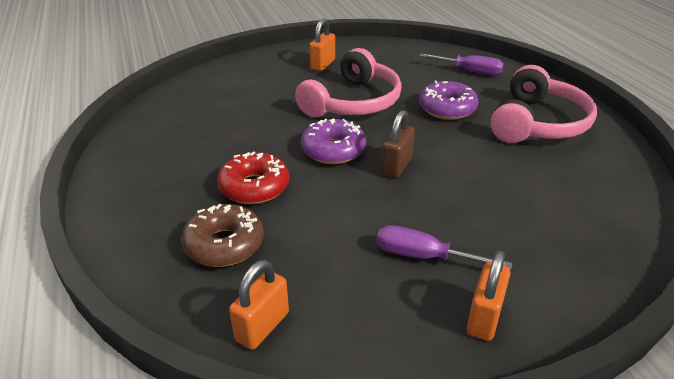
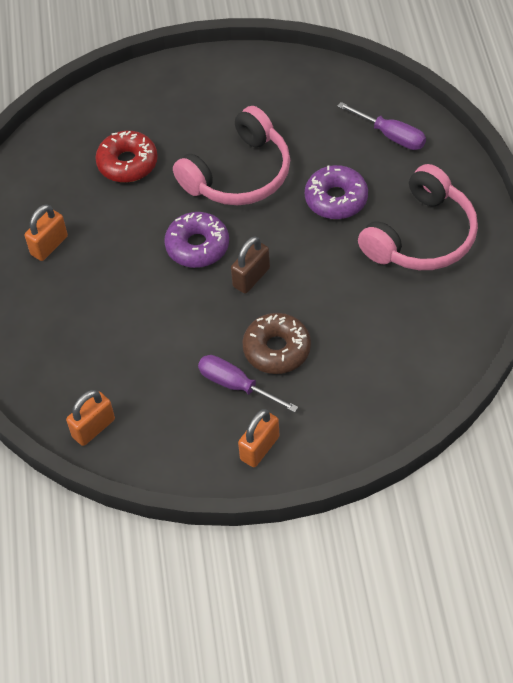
camera: 15 degrees right, 20 degrees up
brown donut [181,204,264,267] -> brown donut moved to [242,313,311,374]
red donut [217,151,289,204] -> red donut moved to [95,131,158,183]
orange padlock [309,19,335,71] -> orange padlock moved to [25,204,68,261]

